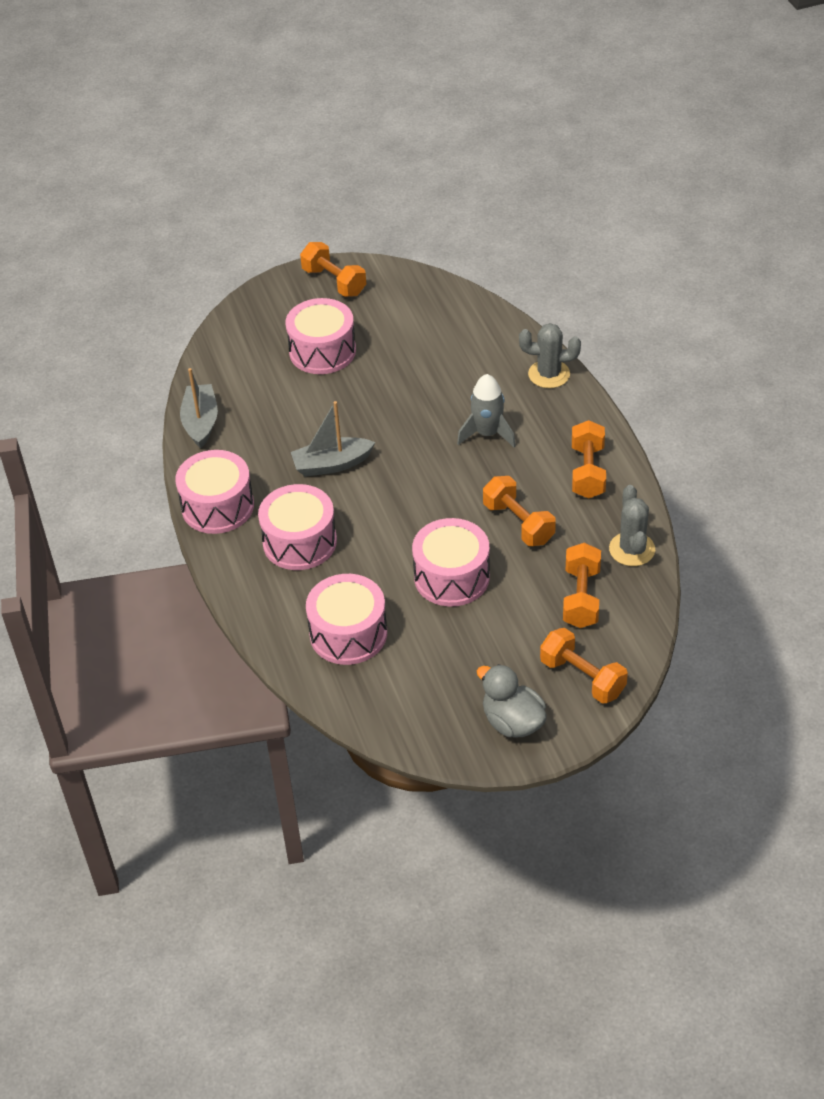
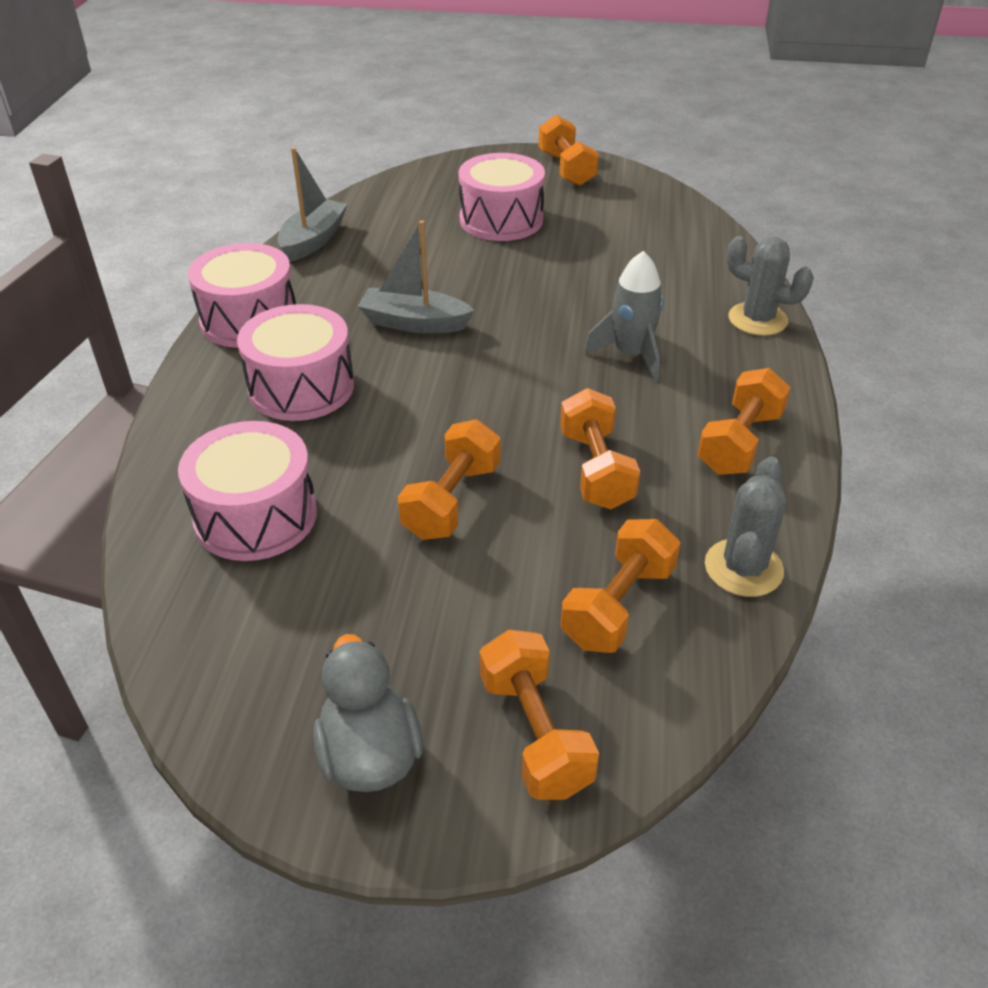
camera: 25 degrees right, 5 degrees down
pink drum [412,518,490,607] -> orange dumbbell [398,419,501,540]

